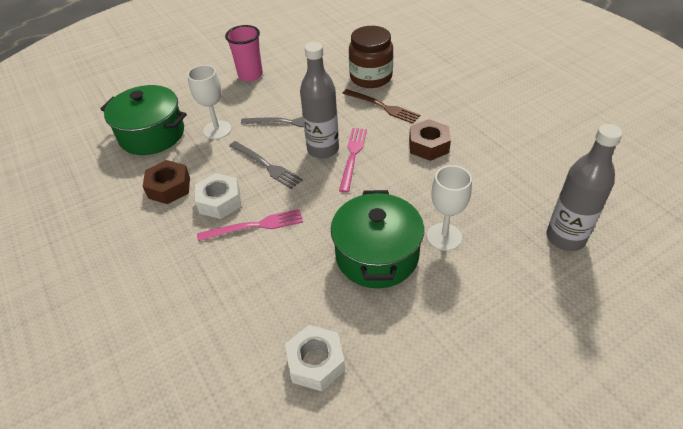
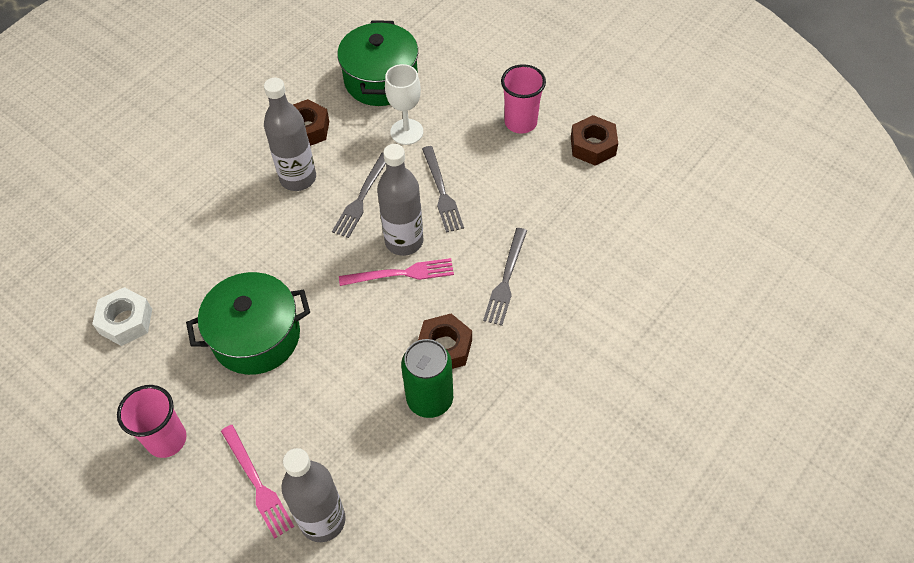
camera: 70 degrees right, 10 degrees up
white nut [195,173,241,219] -> grey bottle [264,78,316,191]
pink fork [197,209,303,241] -> pink fork moved to [221,425,294,539]
brown fork [342,89,420,124] -> grey fork [483,228,527,326]
brown jar [349,26,393,88] -> none
white goblet [427,165,472,251] -> none
none -> pink cup [117,385,186,458]
none -> green can [401,339,453,418]
none -> brown nut [571,115,618,166]

